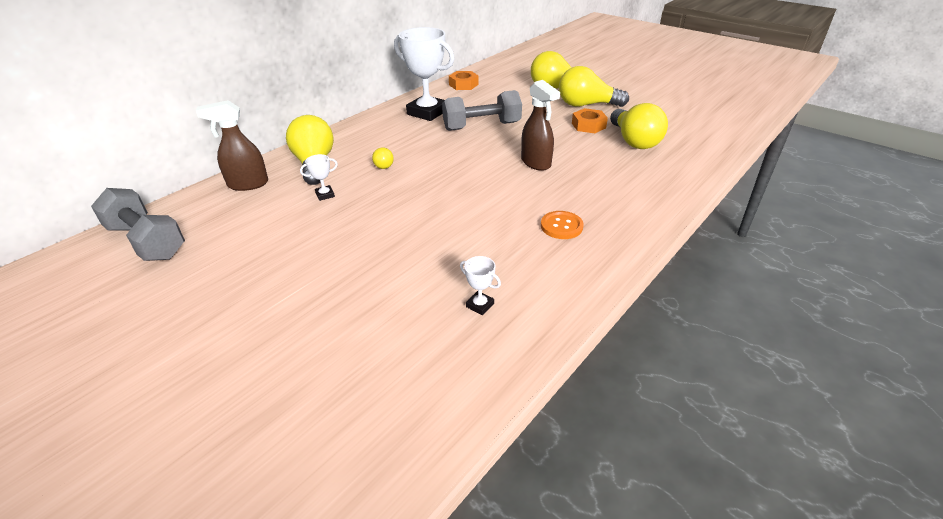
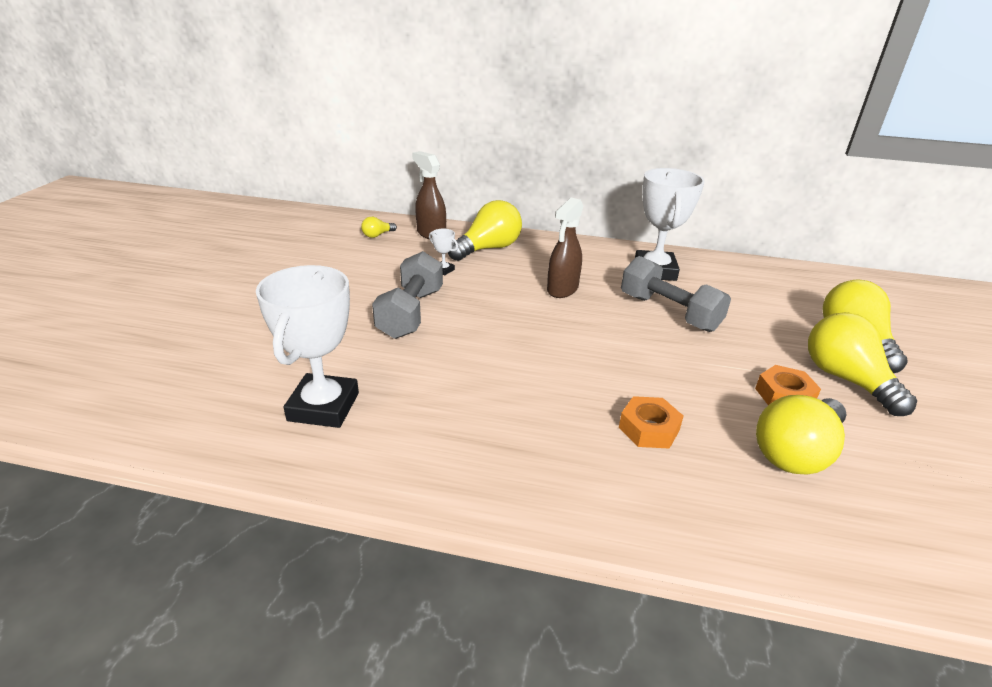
camera: 60 degrees right, 5 degrees down
grey dumbbell [91,188,185,261] -> grey dumbbell moved to [372,251,443,339]
yellow light bulb [372,148,394,169] -> yellow light bulb moved to [361,217,397,238]
orange nut [449,71,479,90] -> orange nut moved to [619,396,683,449]
white trophy [460,256,501,315] -> white trophy [256,265,359,428], size x2.44
brown spray bottle [521,80,560,171] -> brown spray bottle moved to [547,198,583,298]
orange button [541,211,584,239] -> none

